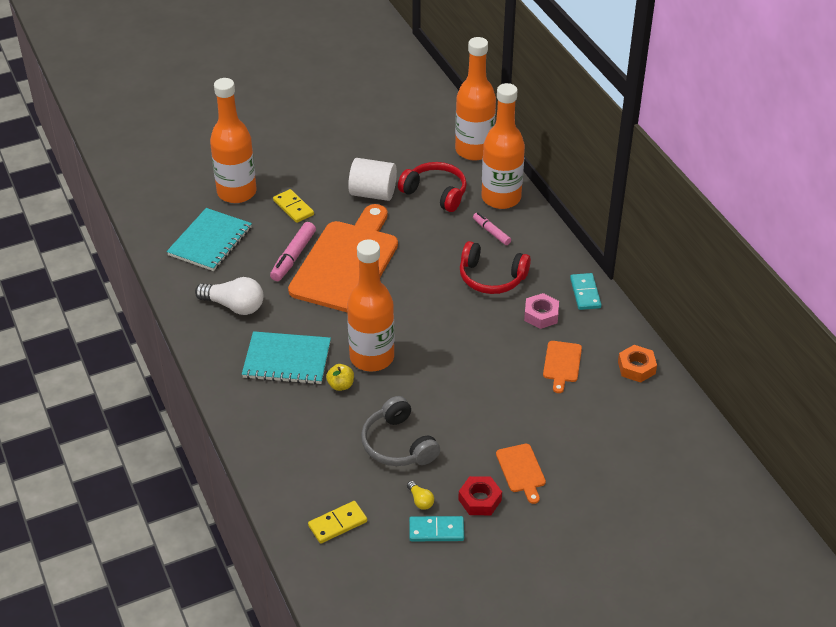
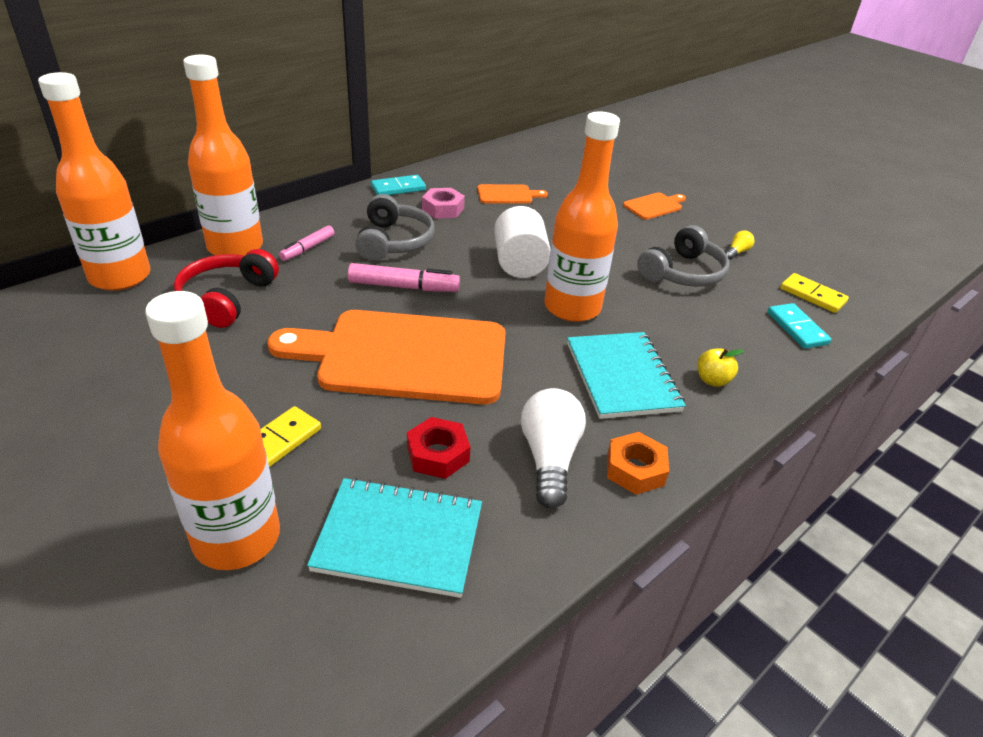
camera: 110 degrees left, 5 degrees down
pink marker [270,222,316,281] -> pink marker moved to [348,263,460,292]
yellow apple [326,364,354,391] -> yellow apple moved to [697,348,744,387]
white cylinder [348,158,397,201] -> white cylinder moved to [494,206,550,278]
turquoise domino [409,516,464,541] -> turquoise domino moved to [767,303,831,349]
red nut [458,476,502,515] -> red nut moved to [407,417,471,479]
red headphones [460,241,531,294] -> grey headphones [355,194,435,261]
orange nut [618,345,657,383] -> orange nut moved to [607,432,669,495]

